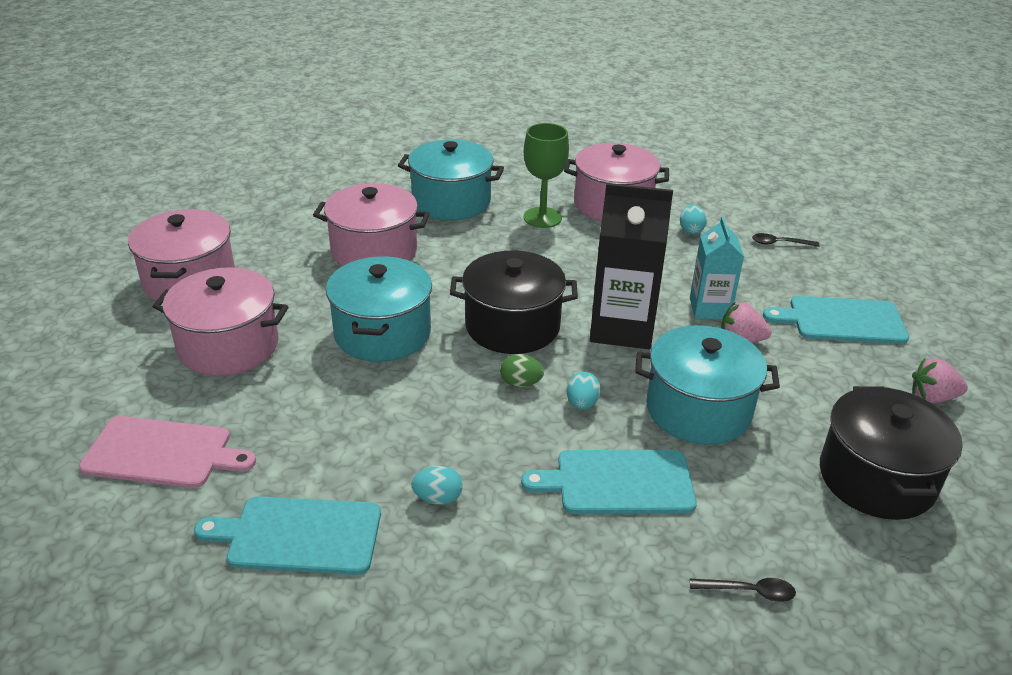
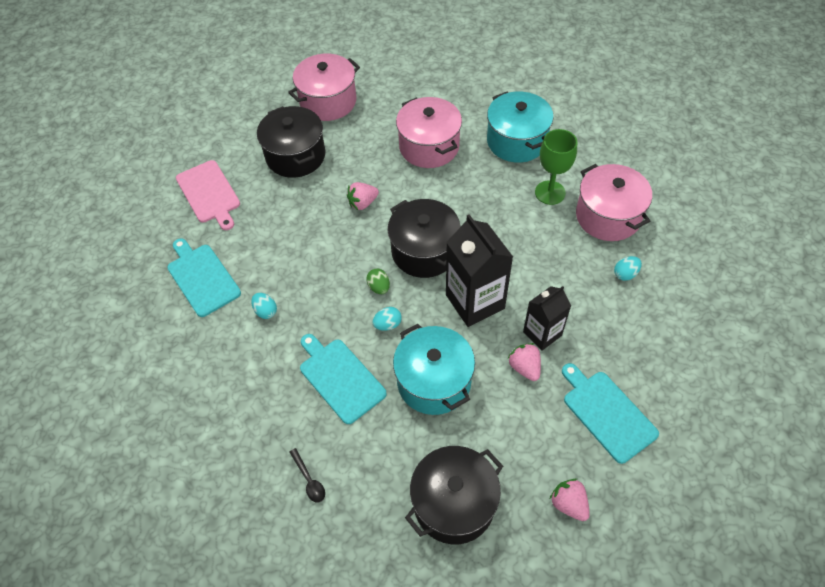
camera: 55 degrees right, 20 degrees up
pink pot [152,267,288,376] -> black pot [257,106,325,178]
turquoise pot [326,256,432,362] -> pink strawberry [347,182,379,210]
turquoise carton [690,217,744,319] -> black carton [523,286,571,351]
black spoon [752,233,820,247] -> none

